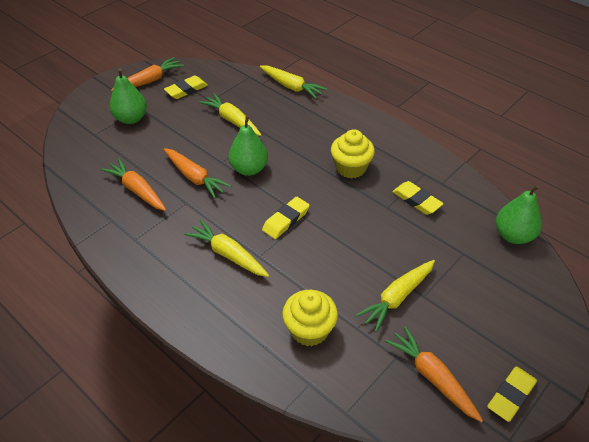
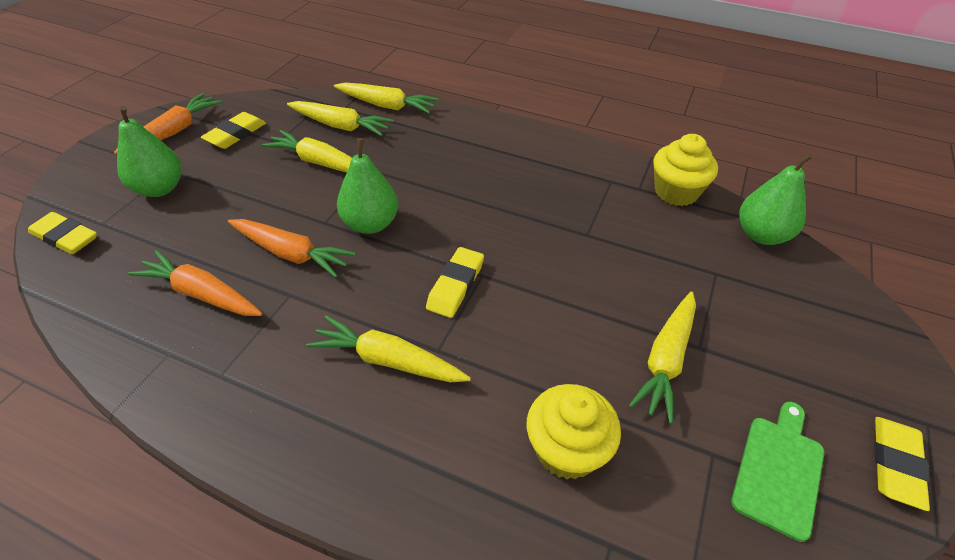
camera: 20 degrees left, 0 degrees up
yellow cupcake [331,129,375,178] -> yellow cupcake moved to [653,134,718,206]
orange carrot [385,326,483,422] -> green cutting board [731,402,824,542]
yellow eraser [392,181,444,215] -> yellow eraser moved to [28,212,97,254]
none -> yellow carrot [287,101,394,136]

